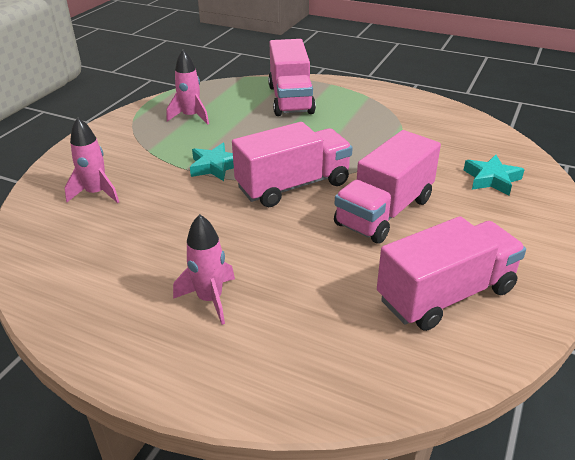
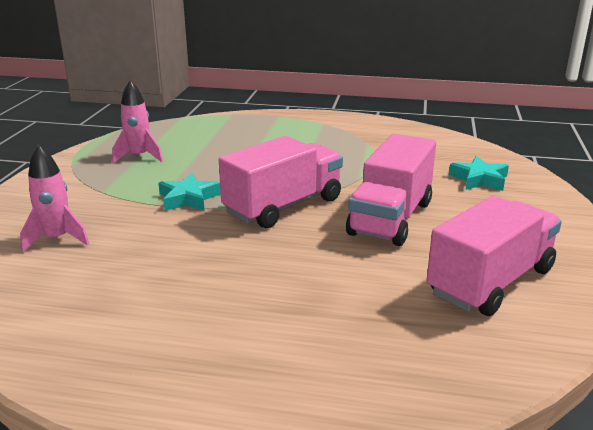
camera: 15 degrees left, 10 degrees down
pink rocket [173,214,235,325] -> none
pink truck [268,39,316,116] -> none

